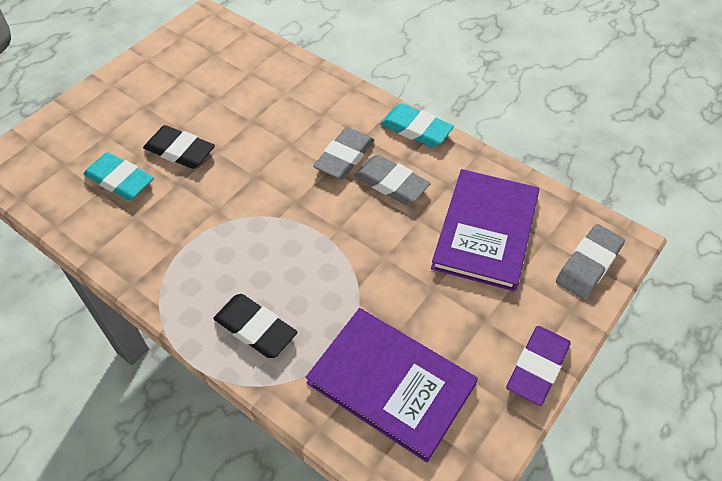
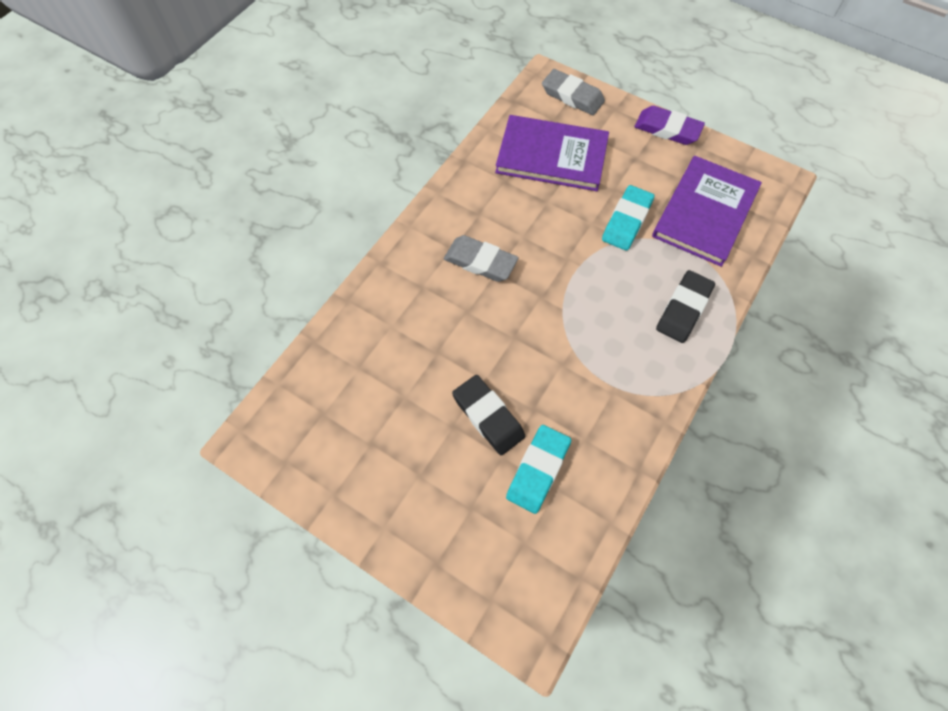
camera: 95 degrees left, 10 degrees up
black eraser [143,125,215,169] -> black eraser turned 60 degrees counterclockwise [452,375,525,455]
grey eraser [354,155,431,205] -> none
turquoise eraser [380,103,454,147] -> turquoise eraser moved to [602,185,654,251]

